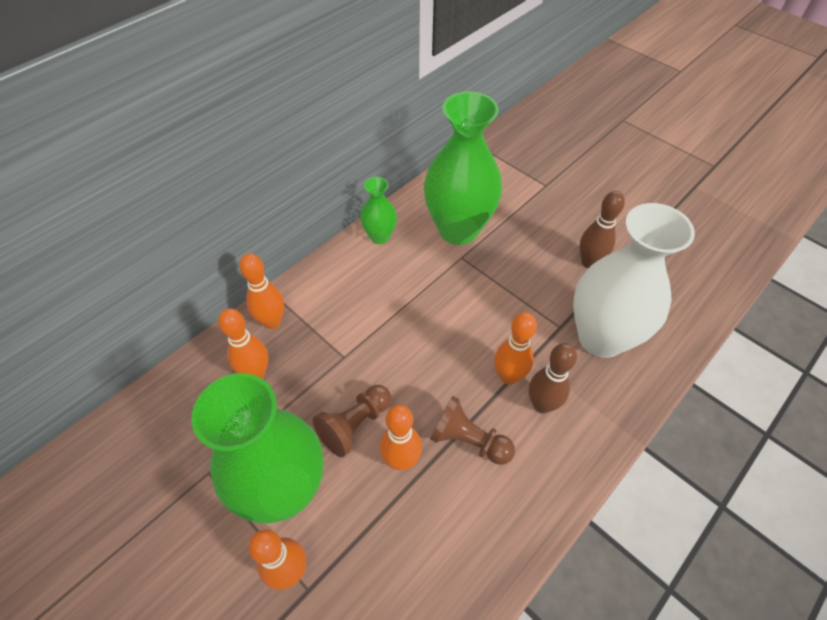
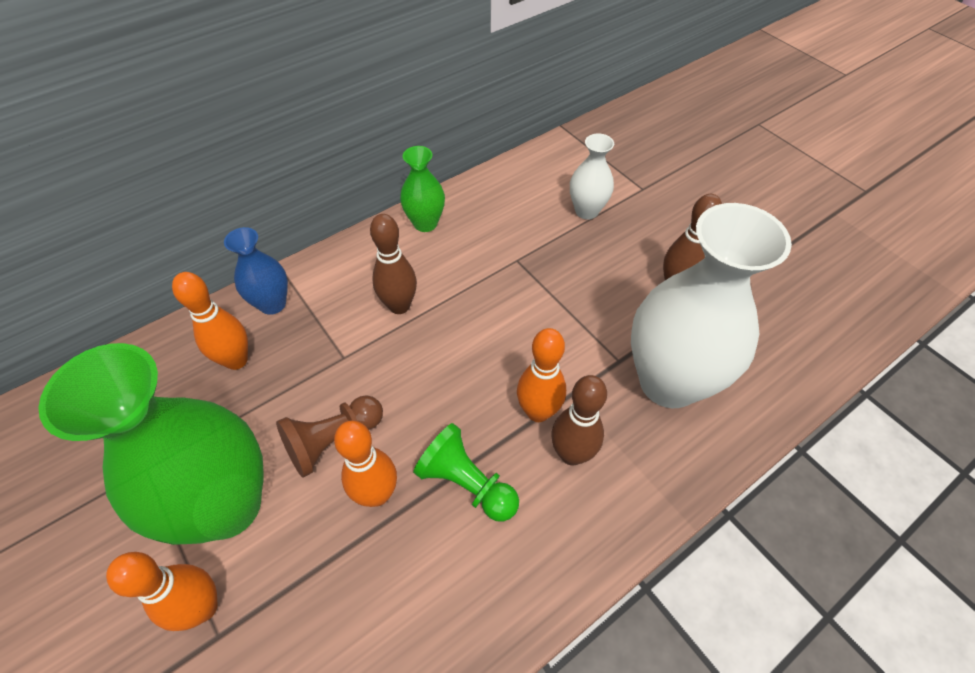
camera: 10 degrees right, 0 degrees up
orange bowling pin [239,253,284,329] -> blue vase [224,227,288,315]
green vase [424,92,502,245] -> none
brown pawn [430,395,515,465] -> green pawn [413,423,519,522]
none -> brown bowling pin [370,214,417,314]
none -> white vase [570,133,614,220]

